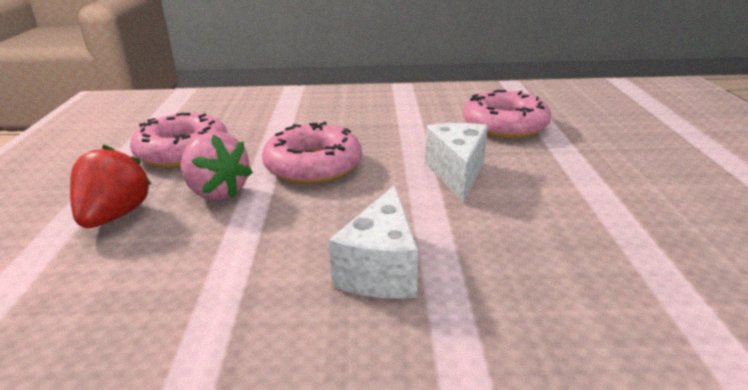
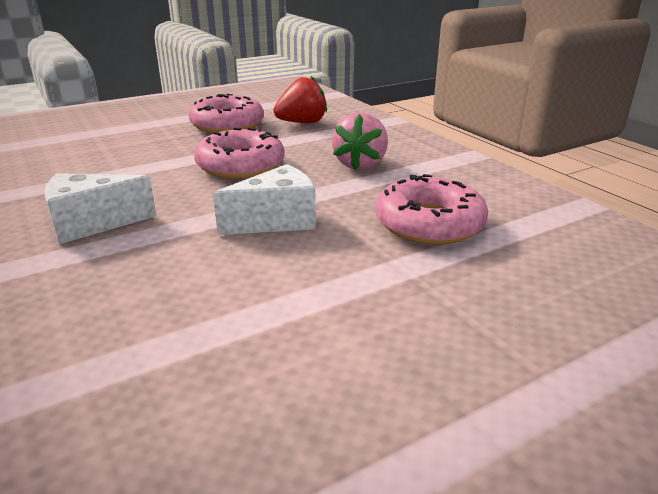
camera: 60 degrees right, 0 degrees up
red strawberry [70,145,152,228] -> red strawberry moved to [273,76,327,123]
pink strawberry [181,132,253,200] -> pink strawberry moved to [332,113,388,170]

